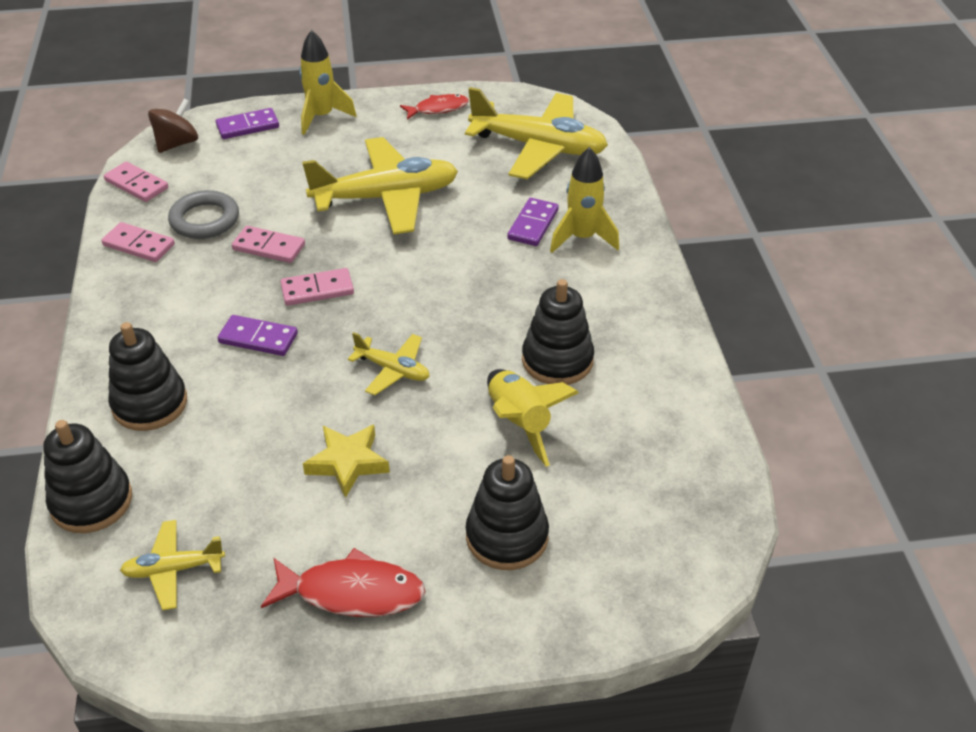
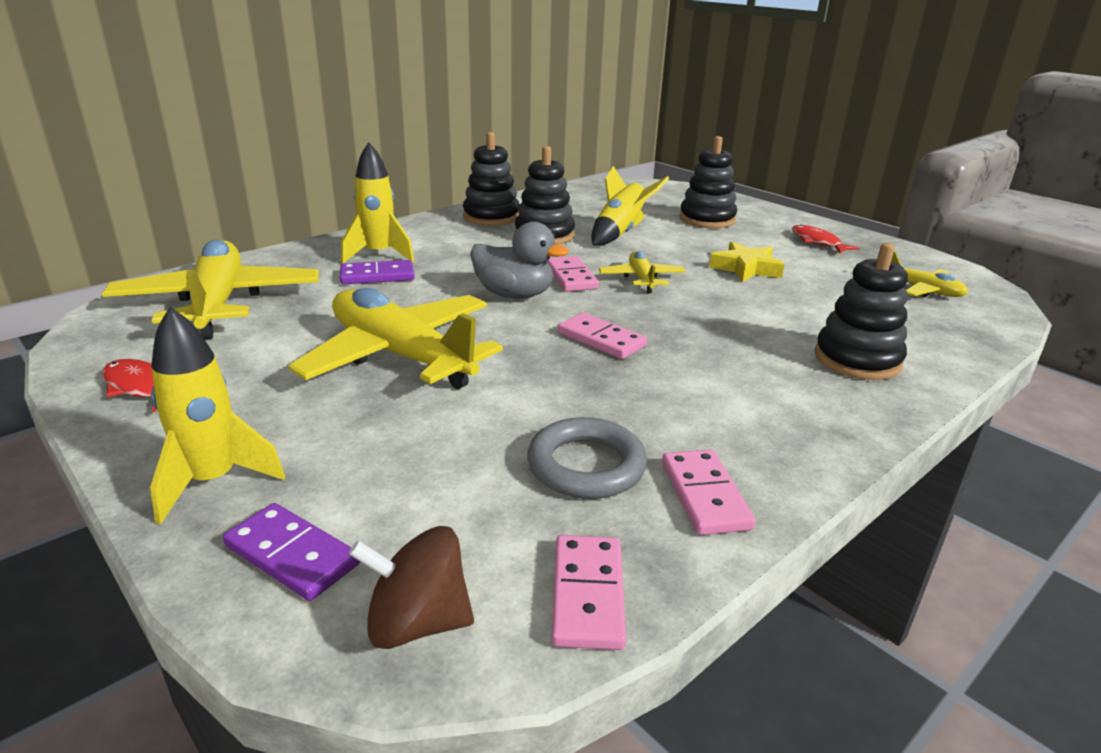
camera: 125 degrees left, 15 degrees down
black stacking toy [43,420,132,533] -> black stacking toy moved to [463,132,520,226]
purple domino [218,315,298,356] -> none
pink domino [232,226,305,263] -> pink domino moved to [547,256,599,292]
red fish [261,548,425,617] -> red fish [792,225,859,253], size x0.66
none -> grey duck [470,222,569,298]

